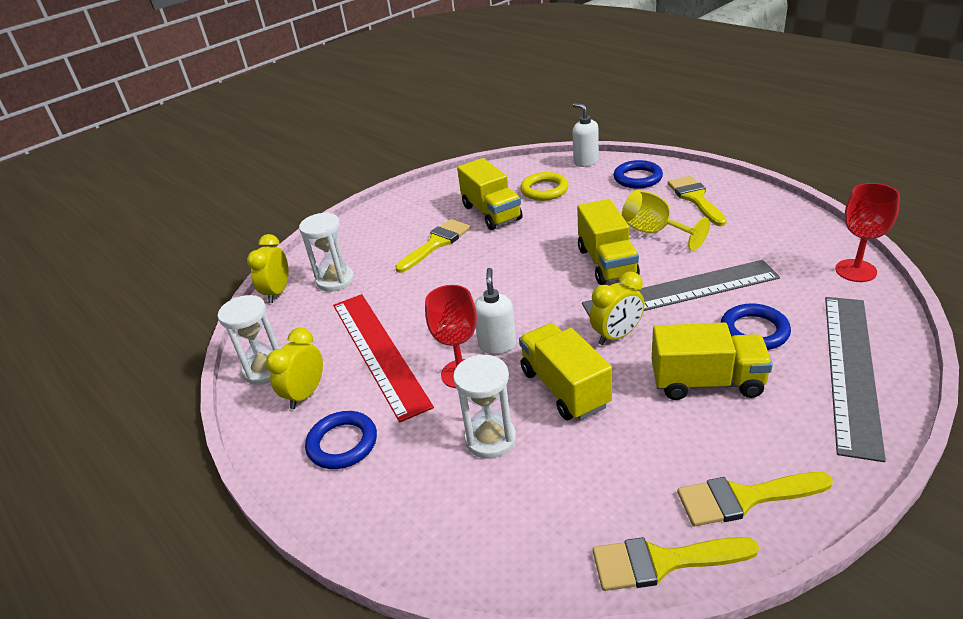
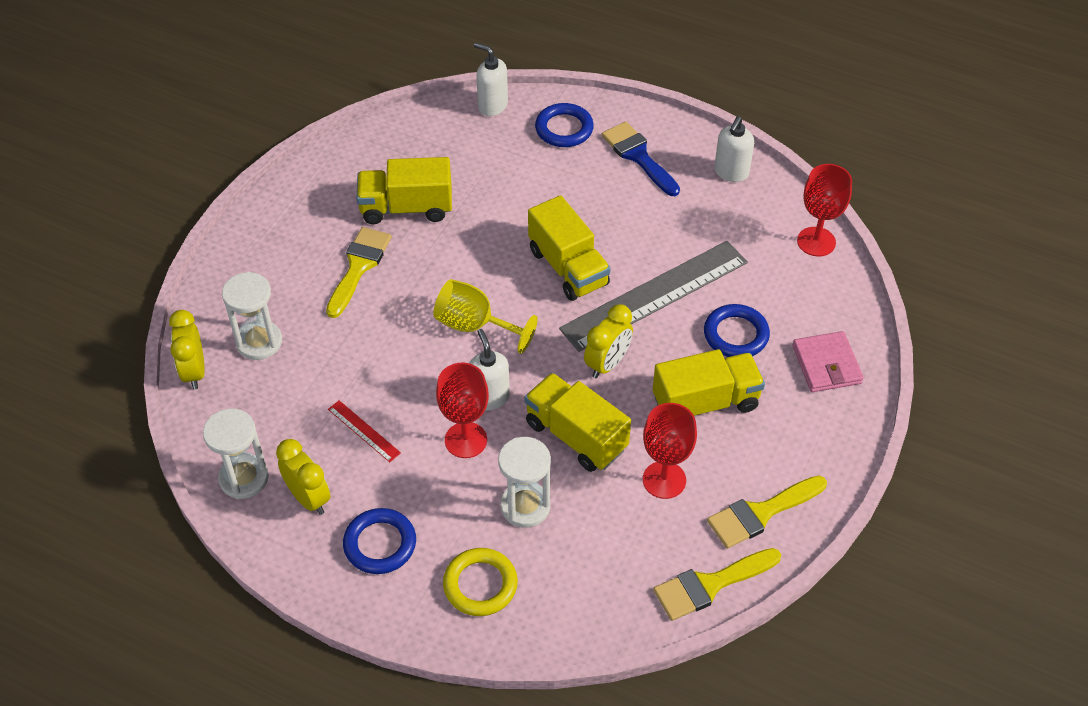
camera: 25 degrees left, 15 degrees up
yellow clock [266,328,323,409] -> yellow clock turned 135 degrees clockwise [276,439,331,515]
red ruler [333,294,434,423] -> red ruler [328,400,401,462], size x0.41
yellow truck [457,158,523,230] -> yellow truck turned 135 degrees clockwise [357,157,452,224]
yellow ring [520,172,569,201] -> yellow ring moved to [443,548,518,616]
yellow goblet [622,190,710,251] -> yellow goblet moved to [433,279,538,354]
yellow brush [668,176,727,226] -> blue brush [602,122,680,196]
grey ruler [825,297,886,462] -> pink wallet [792,331,864,392]
none -> red goblet [643,403,697,499]
none -> white soap dispenser [714,116,754,182]

